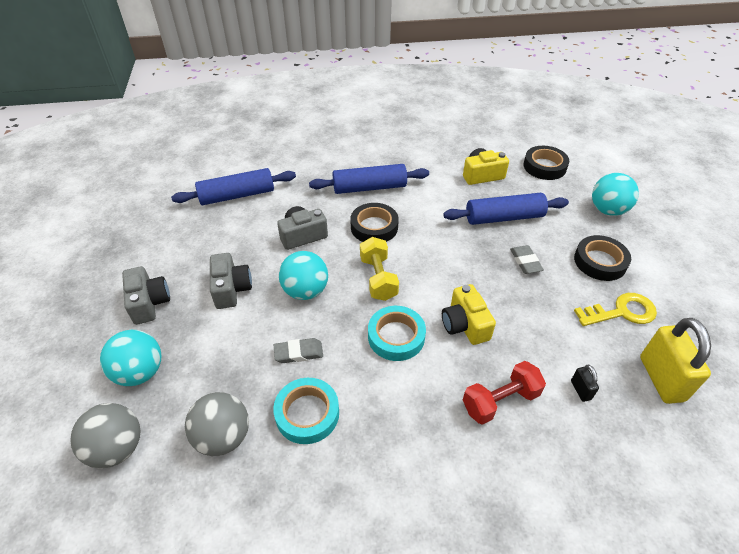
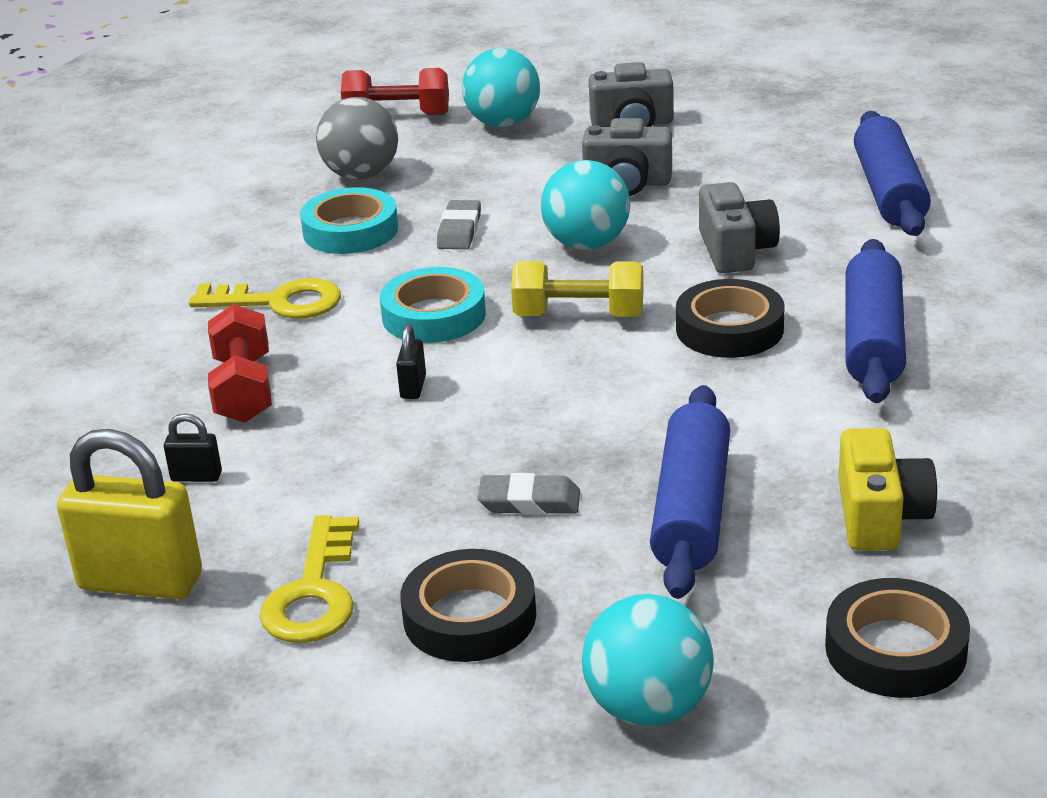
camera: 110 degrees right, 15 degrees down
grey ball [70,403,141,469] -> red dumbbell [341,68,449,115]
yellow camera [442,284,496,345] -> black padlock [396,324,426,399]
none -> yellow key [189,278,341,319]

